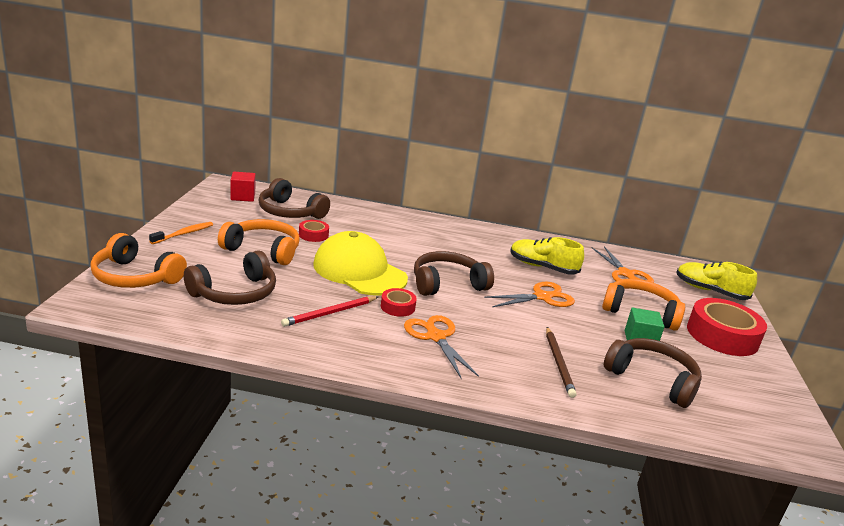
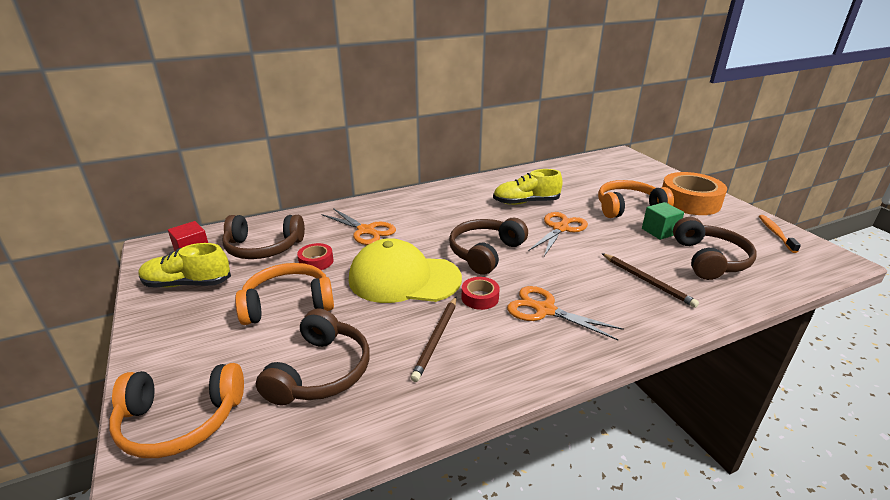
camera: 30 degrees left, 5 degrees up
orange toothbrush [149,222,213,244] -> orange toothbrush moved to [759,215,801,253]
red pencil [281,296,378,327] -> brown pencil [411,297,457,382]
orange scissors [592,246,654,283] -> orange scissors moved to [322,208,396,245]
brown headphones [604,338,702,408] -> brown headphones turned 90 degrees clockwise [673,217,757,280]
yellow shoe [677,262,757,300] -> yellow shoe moved to [139,243,231,287]
red tape [687,298,767,356] -> orange tape [662,172,727,215]

